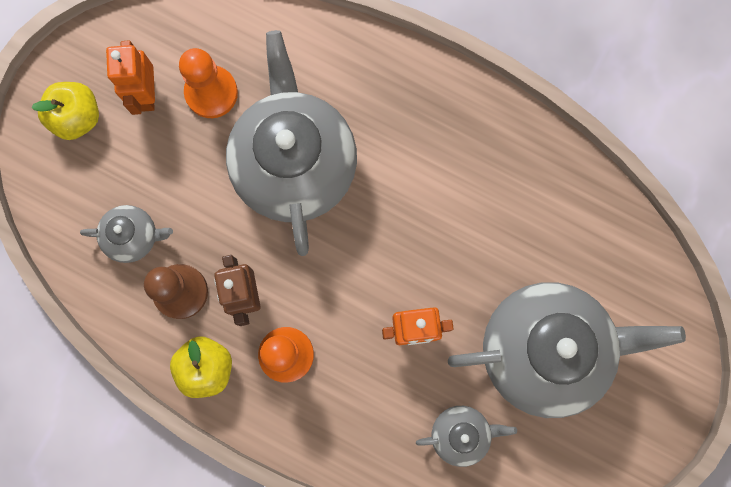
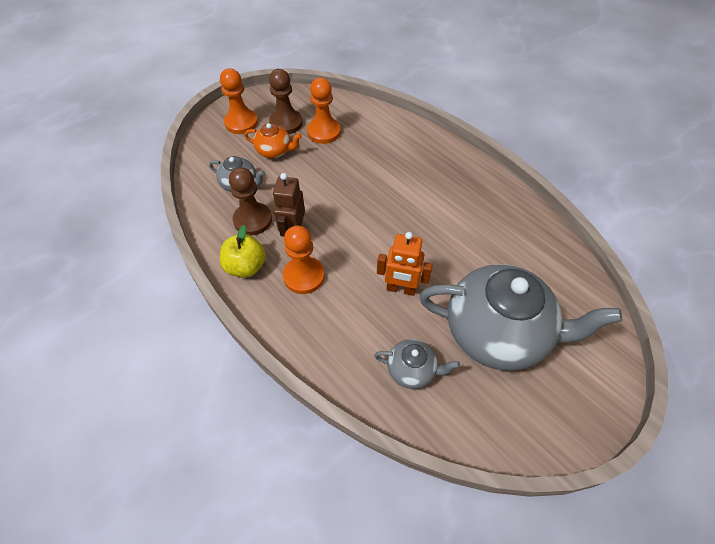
camera: 20 degrees right, 25 degrees down
yellow apple [32,82,99,140] -> orange pawn [220,68,258,134]
orange robot [106,41,155,115] -> brown pawn [269,69,303,134]
grey teapot [226,30,357,256] -> none
none -> orange teapot [245,123,302,158]

